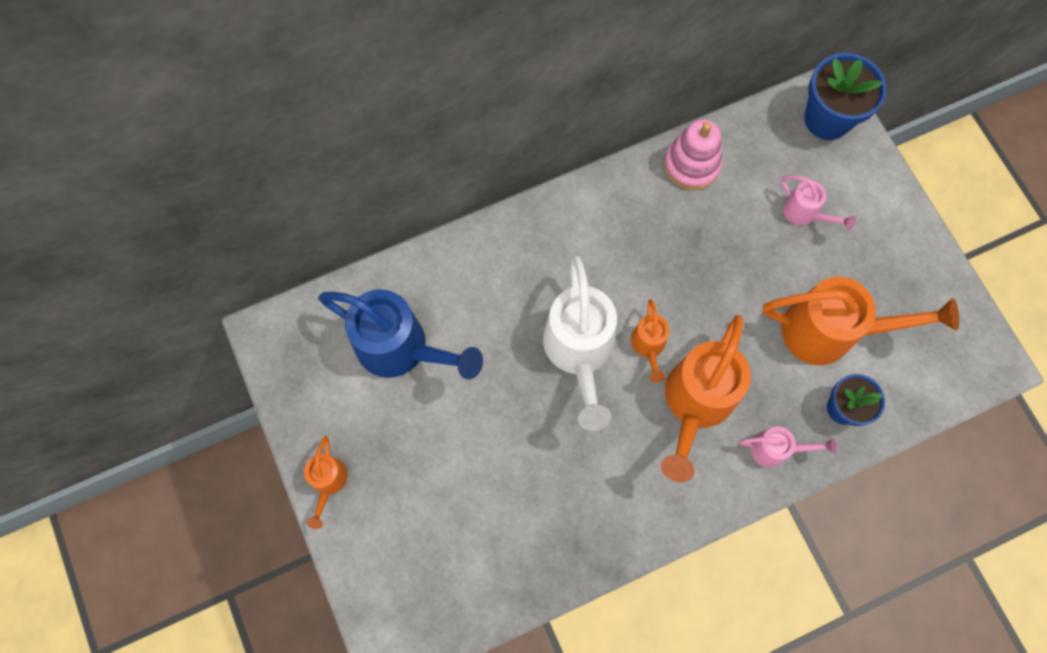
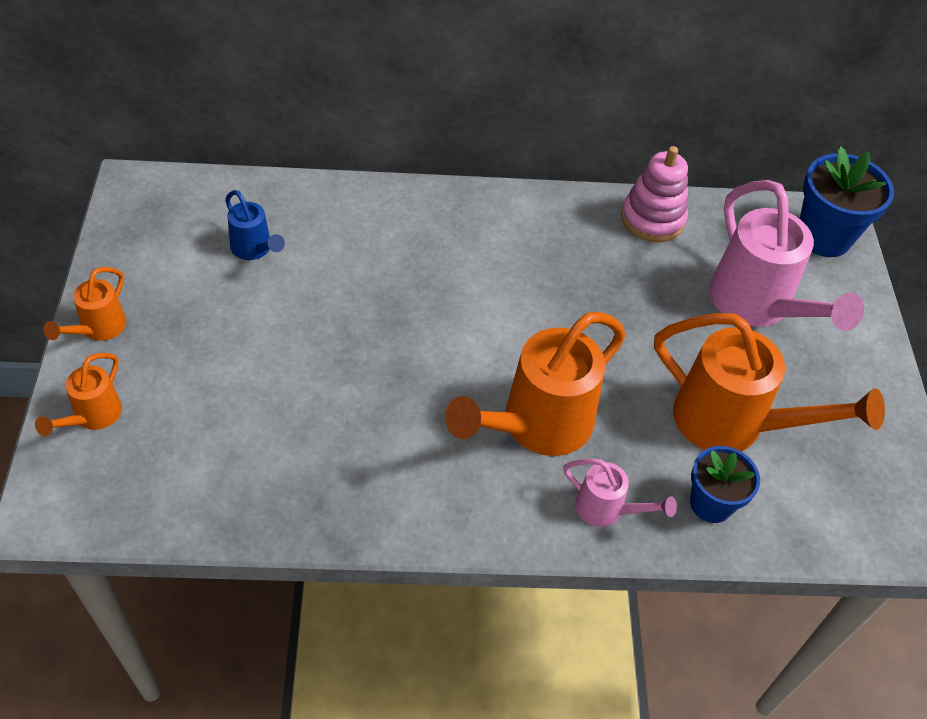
camera: 20 degrees right, 20 degrees down
blue watering can [318,289,483,380] -> blue watering can [225,190,285,260], size x0.50
white watering can [543,256,617,431] -> none
orange watering can [631,299,670,383] -> orange watering can moved to [35,353,122,436]
pink watering can [781,175,856,230] -> pink watering can [709,180,864,331], size x2.01

